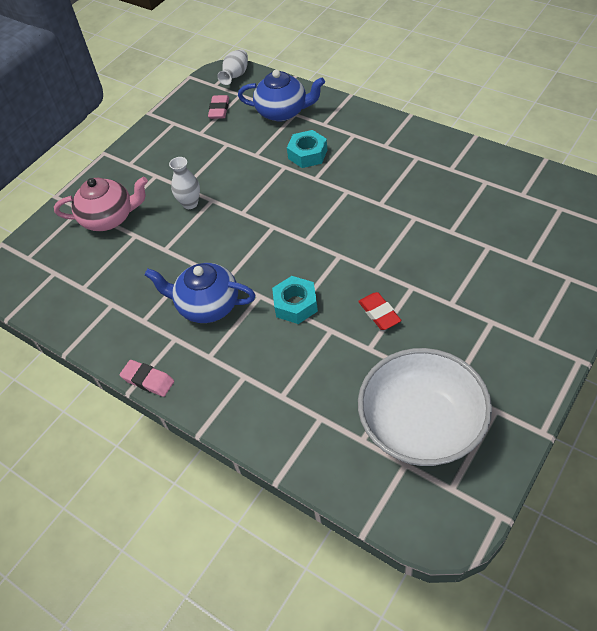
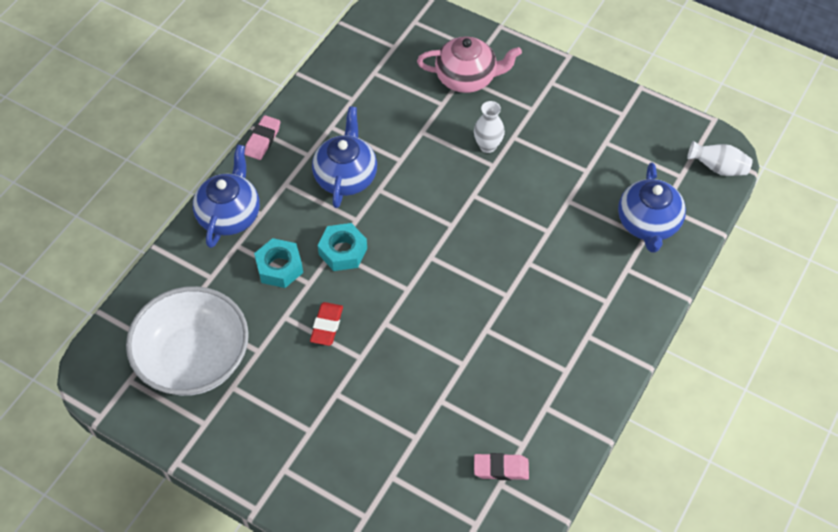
camera: 80 degrees right, 5 degrees up
pink teapot [54,176,148,231] -> pink teapot turned 75 degrees counterclockwise [417,36,522,93]
pink eraser [208,95,229,119] -> pink eraser moved to [474,453,529,480]
turquoise nut [287,130,327,168] -> turquoise nut moved to [254,238,303,288]
red eraser [358,292,402,330] -> red eraser turned 45 degrees counterclockwise [310,302,343,346]
none -> blue teapot [193,144,260,248]

